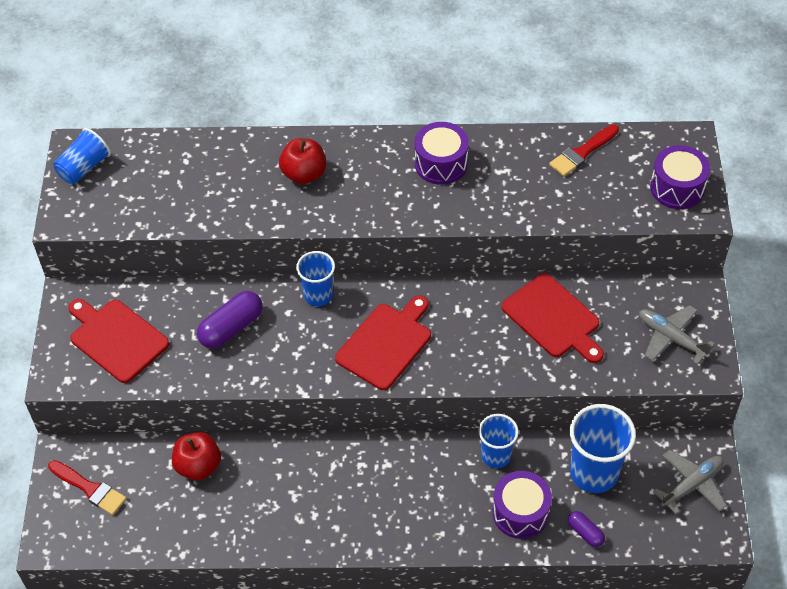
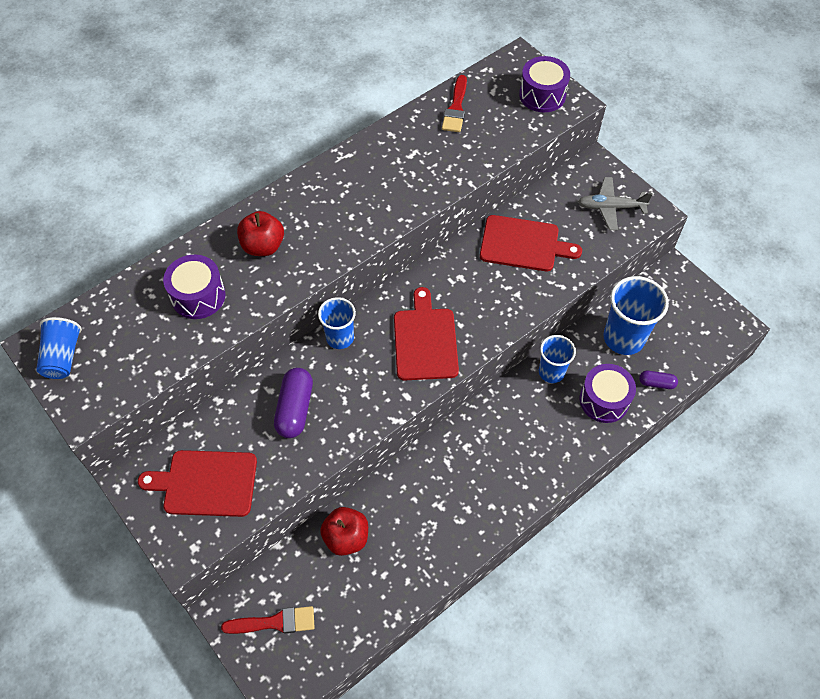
camera: 40 degrees left, 5 degrees up
purple drum [415,122,469,185] -> purple drum moved to [163,255,226,319]
grey plane [653,450,727,515] -> none

